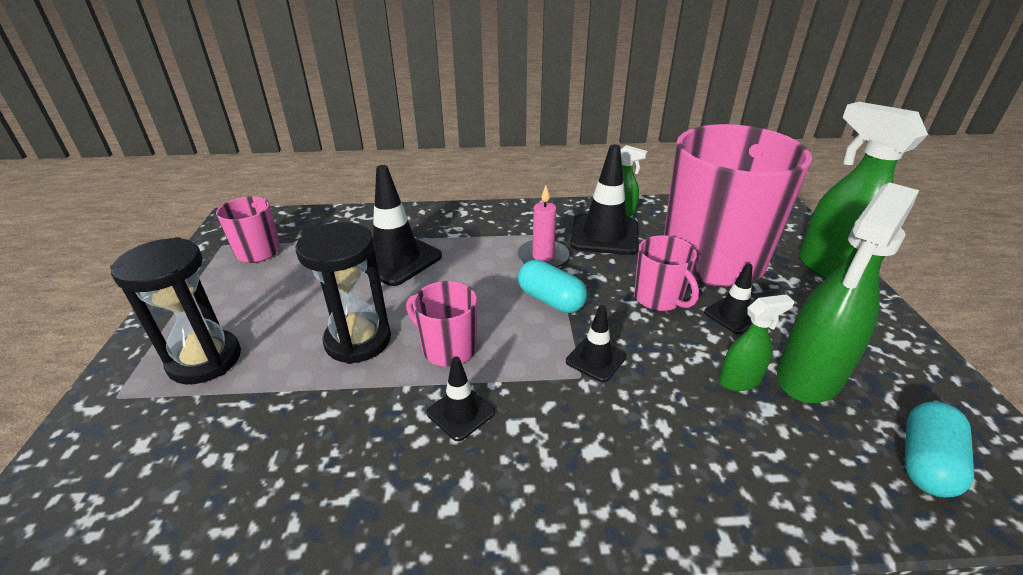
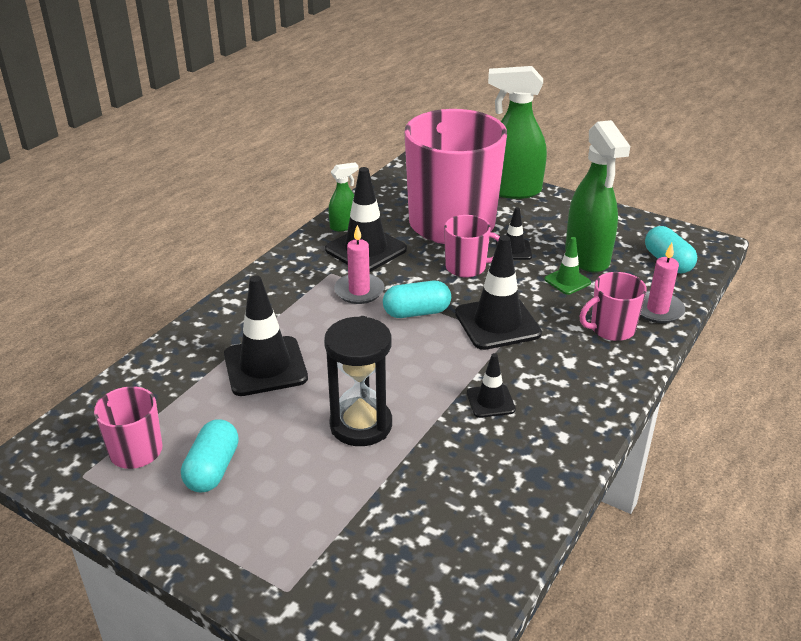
camera: 55 degrees left, 0 degrees up
black hourglass [110,237,241,384] -> none
pink mug [406,281,477,366] -> pink mug moved to [580,272,647,341]
black traffic cone [566,305,626,382] -> black traffic cone [455,235,542,350], size x1.86
green spray bottle [719,294,794,391] -> green traffic cone [544,237,591,295]
none -> turquoise capsule [181,419,239,492]
none -> pink candle [640,243,685,323]

